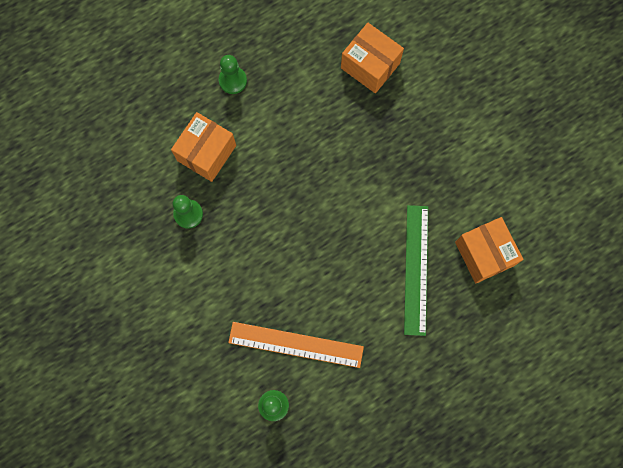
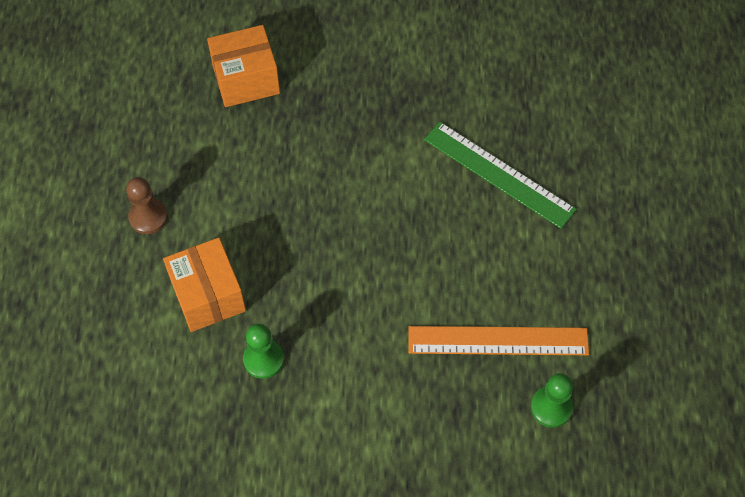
camera: 55 degrees left, 15 degrees down
green pawn [219,55,247,94] -> brown pawn [126,177,168,234]
orange ruler [228,322,364,368] -> orange ruler turned 45 degrees clockwise [408,326,589,355]
orange box [455,217,523,283] -> none

